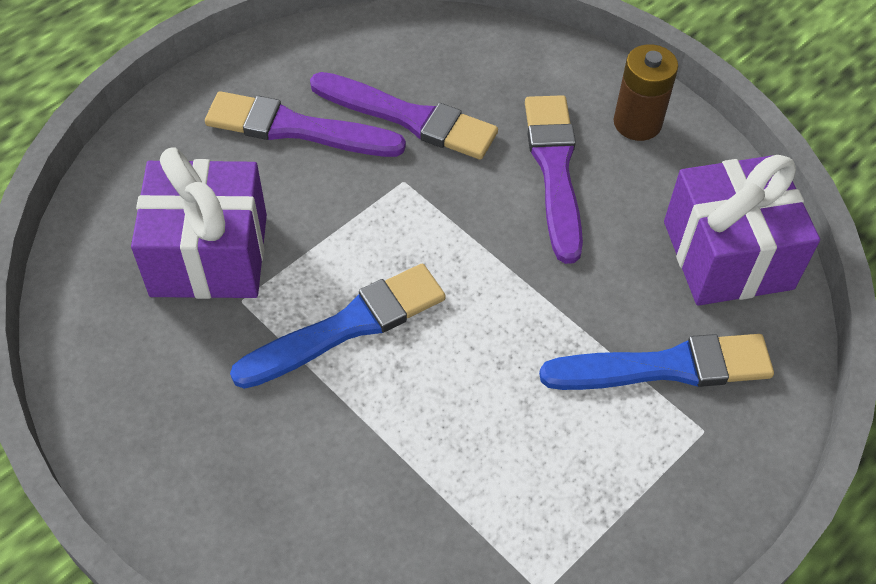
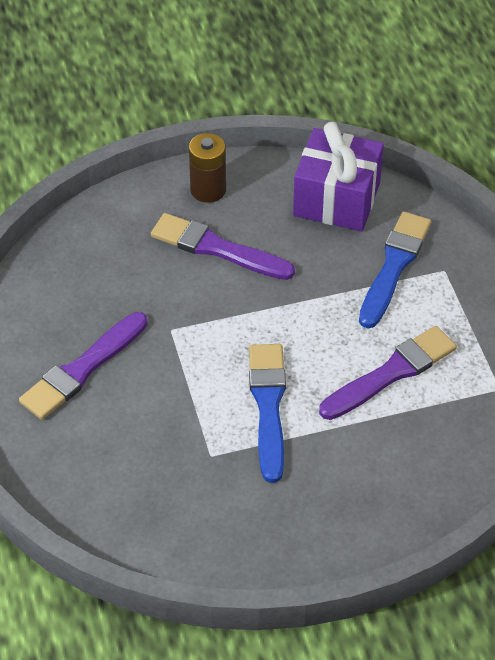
camera: 60 degrees left, 5 degrees down
purple gift [131,147,267,299] -> none
purple brush [310,72,498,160] -> purple brush moved to [319,326,457,420]

